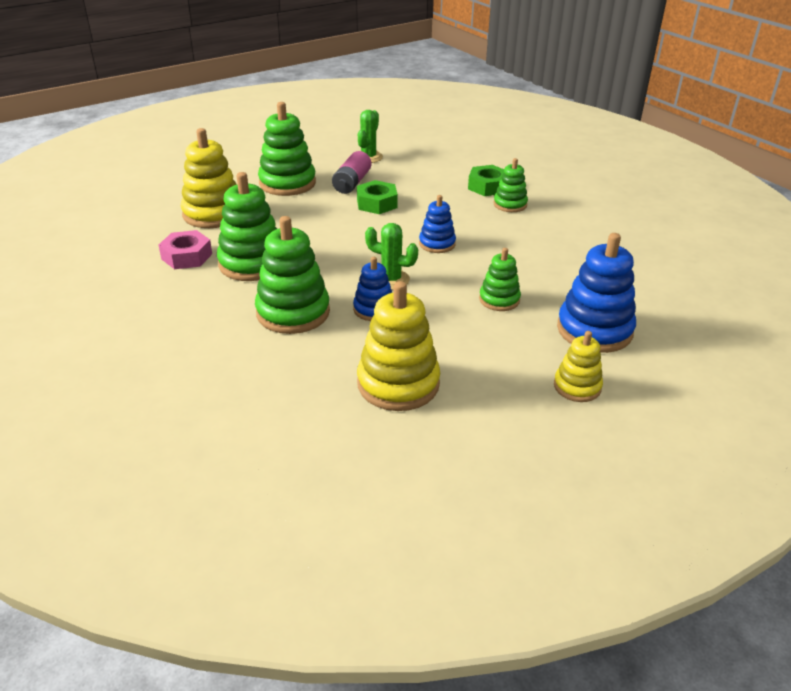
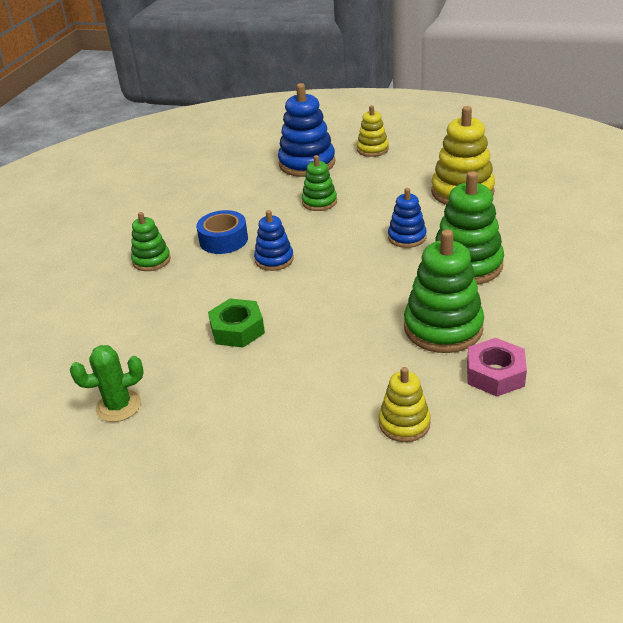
camera: 125 degrees left, 0 degrees up
yellow stacking toy [181,128,237,228] -> yellow stacking toy [379,367,430,442], size x0.57
green stacking toy [258,102,316,196] -> none
pink battery [332,151,371,194] -> none
green cactus [365,223,418,290] -> none
green nut [468,165,504,196] -> none
none -> blue tape [196,210,248,254]

